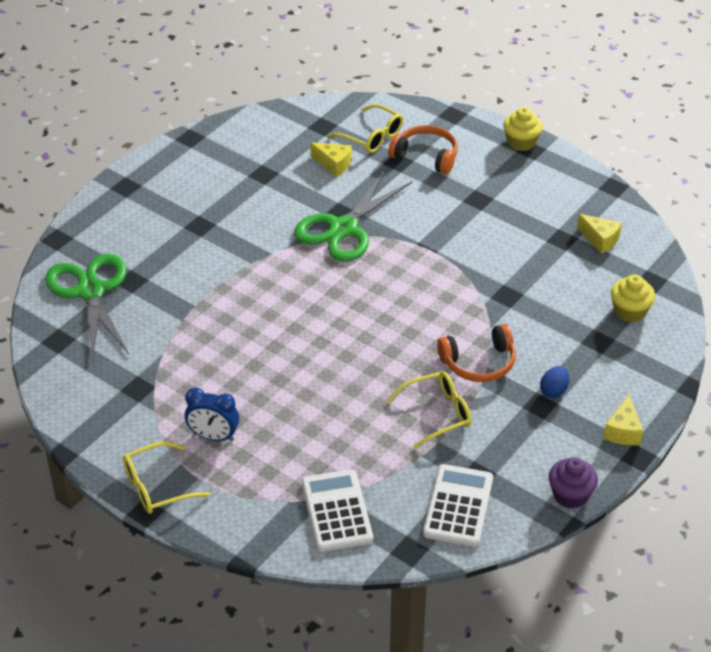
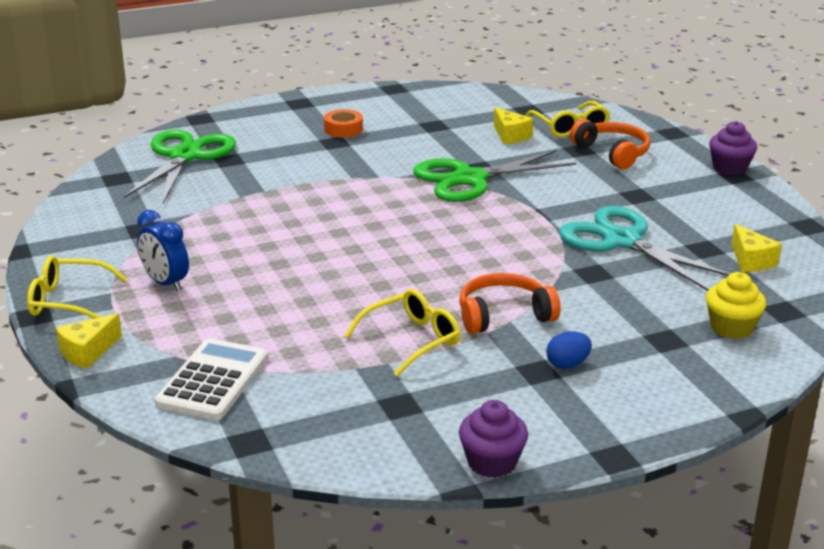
camera: 30 degrees right, 15 degrees down
yellow glasses [387,371,472,449] -> yellow glasses turned 45 degrees counterclockwise [344,289,460,376]
white calculator [423,464,493,547] -> none
orange headphones [437,324,516,382] -> orange headphones turned 150 degrees clockwise [459,273,561,334]
yellow cupcake [503,107,543,151] -> purple cupcake [709,121,757,176]
yellow cheese [603,395,643,445] -> yellow cheese moved to [56,313,122,369]
none -> orange tape [324,109,363,137]
none -> turquoise scissors [559,206,729,291]

